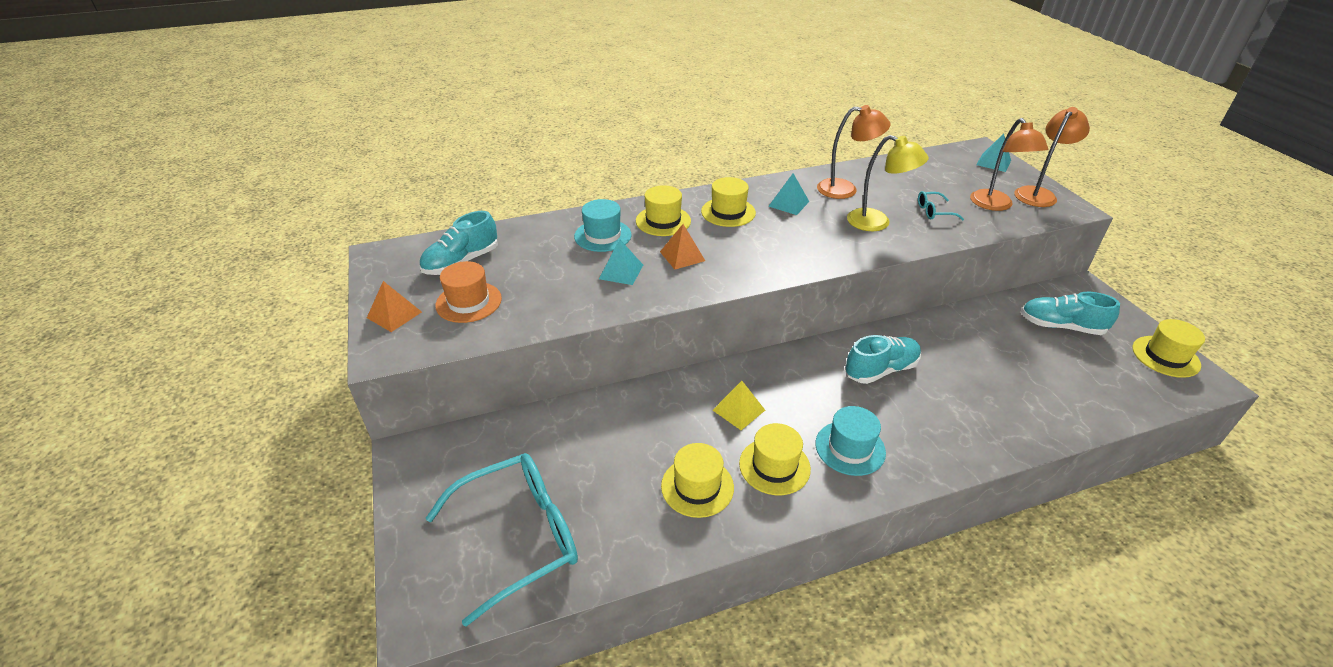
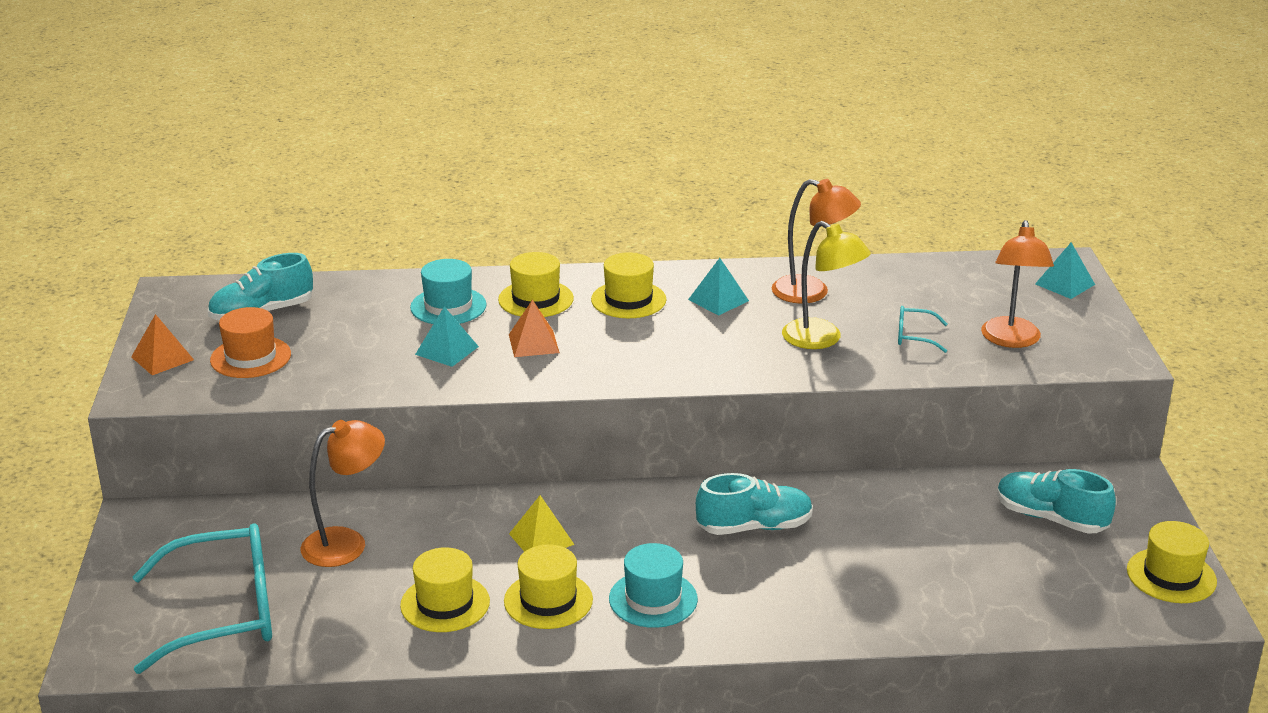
camera: 15 degrees right, 10 degrees down
orange lamp [1014,107,1090,207] -> orange lamp moved to [301,420,385,567]

